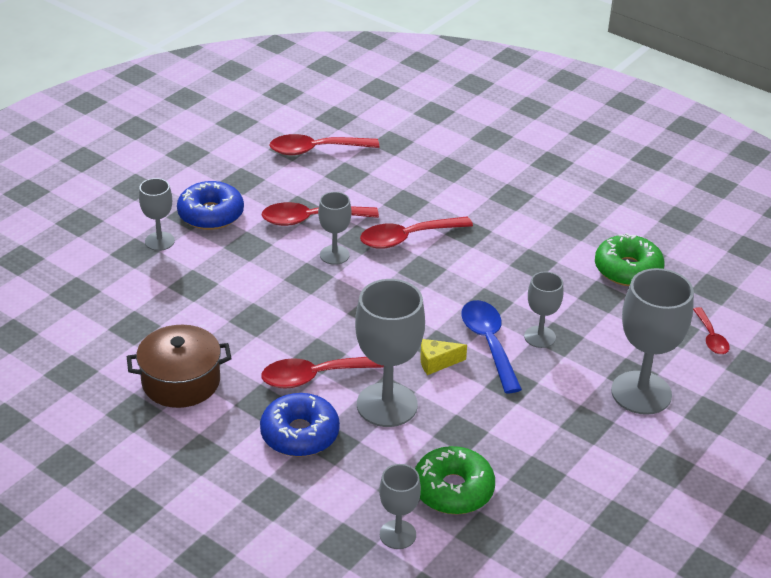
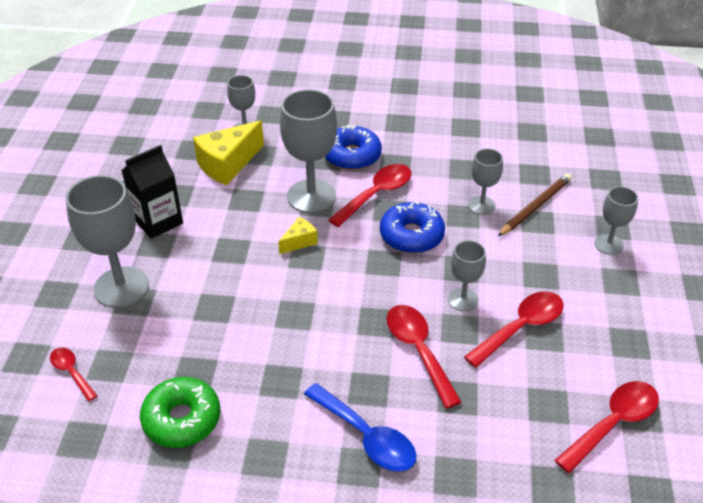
camera: 150 degrees right, 5 degrees up
brown pot [127,325,231,408] -> none
blue donut [177,181,244,230] -> blue donut moved to [380,202,445,253]
red spoon [360,216,473,249] -> red spoon turned 60 degrees counterclockwise [387,305,462,409]
green donut [415,446,495,514] -> yellow cheese [193,120,264,185]
blue spoon [461,300,522,393] -> blue spoon moved to [304,383,417,472]
grey goblet [524,272,563,348] -> grey goblet moved to [468,149,503,215]
none -> black carton [122,145,183,239]
none -> brown pencil [498,174,572,236]

